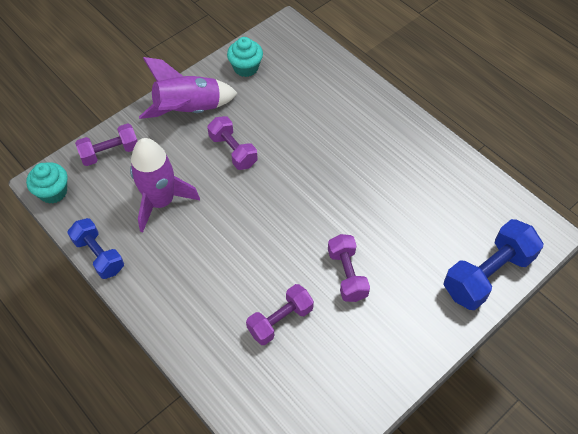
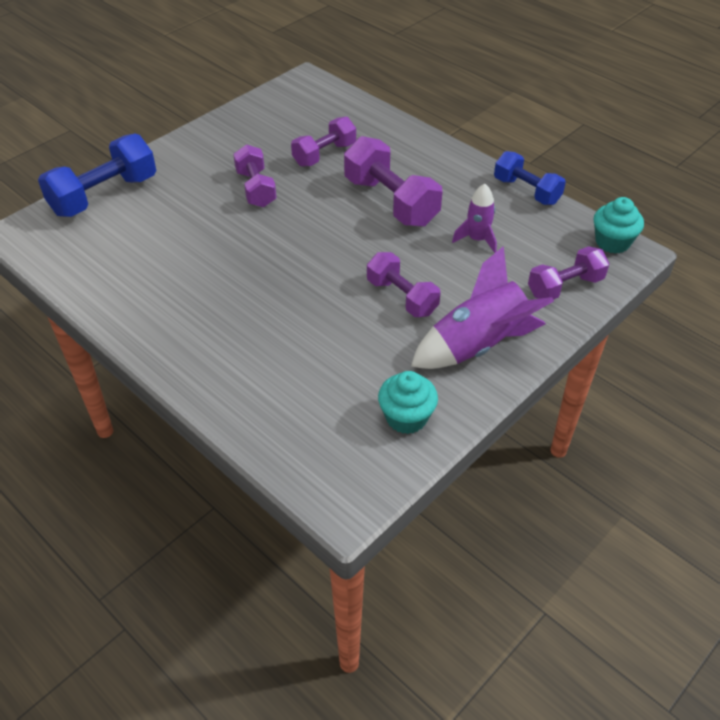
camera: 175 degrees right, 10 degrees down
purple rocket [130,138,200,232] -> purple rocket [452,184,497,253], size x0.55
none -> purple dumbbell [344,136,442,227]

